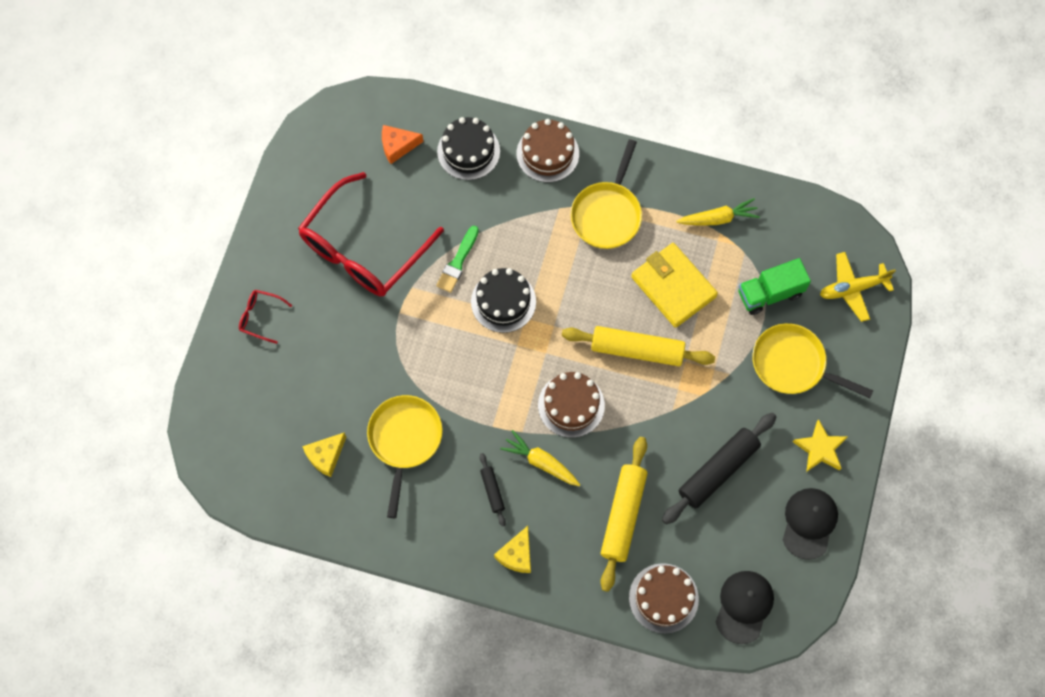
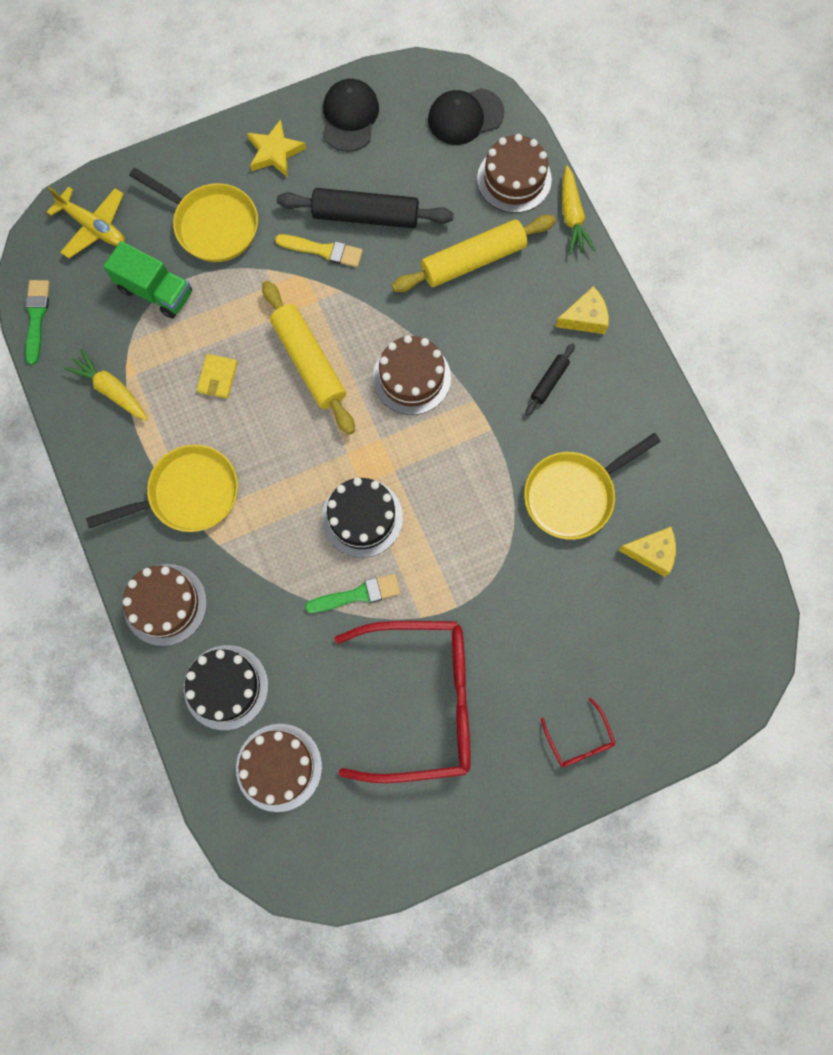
camera: 130 degrees left, 5 degrees up
orange cheese [382,125,424,164] -> brown cake [236,724,322,812]
yellow carrot [500,430,580,486] -> yellow carrot moved to [562,165,596,255]
yellow wallet [631,243,718,328] -> yellow wallet [197,354,238,399], size x0.48
yellow pan [752,323,873,398] -> yellow pan turned 45 degrees counterclockwise [129,168,258,262]
black cap [783,488,838,560] -> black cap turned 120 degrees clockwise [323,79,379,152]
none -> green brush [25,280,50,365]
none -> yellow brush [275,234,363,267]

